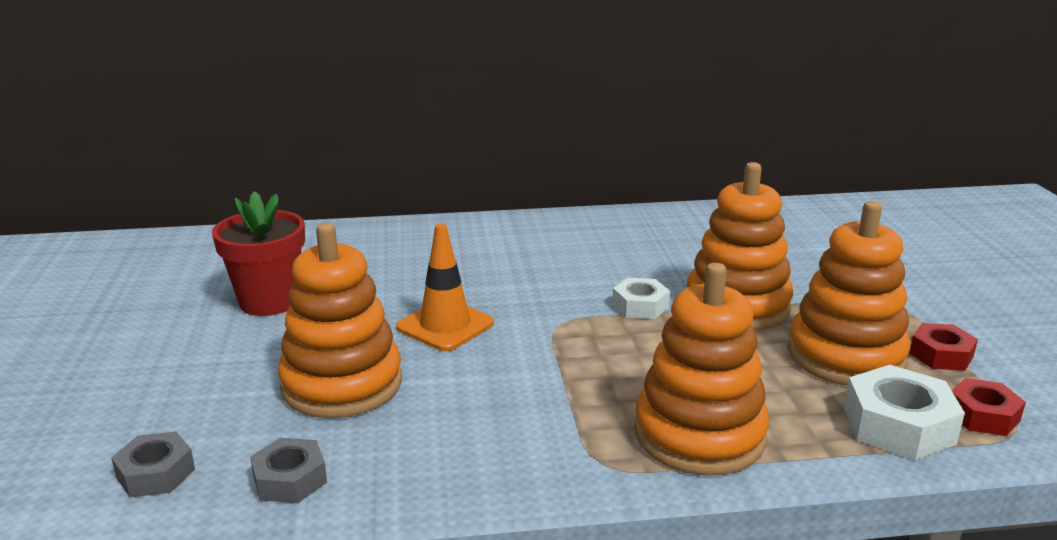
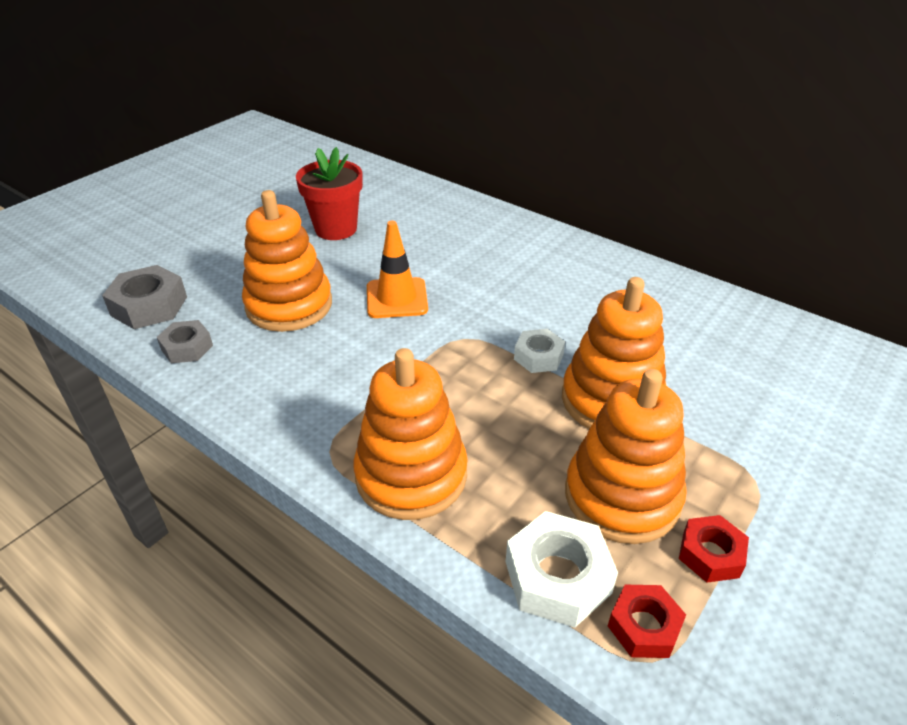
camera: 45 degrees right, 15 degrees up
grey nut [111,432,195,497] -> grey nut [102,265,187,329], size x1.57

